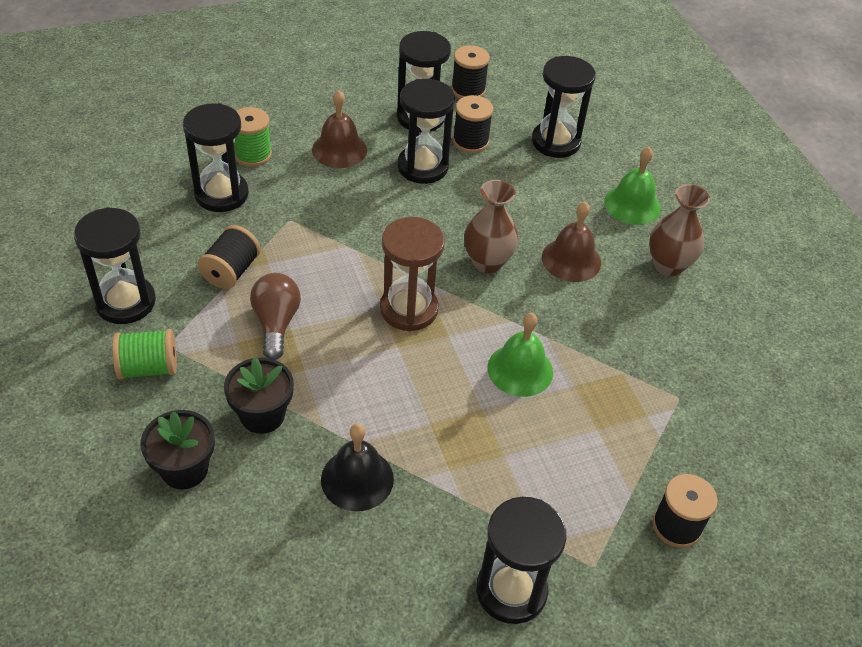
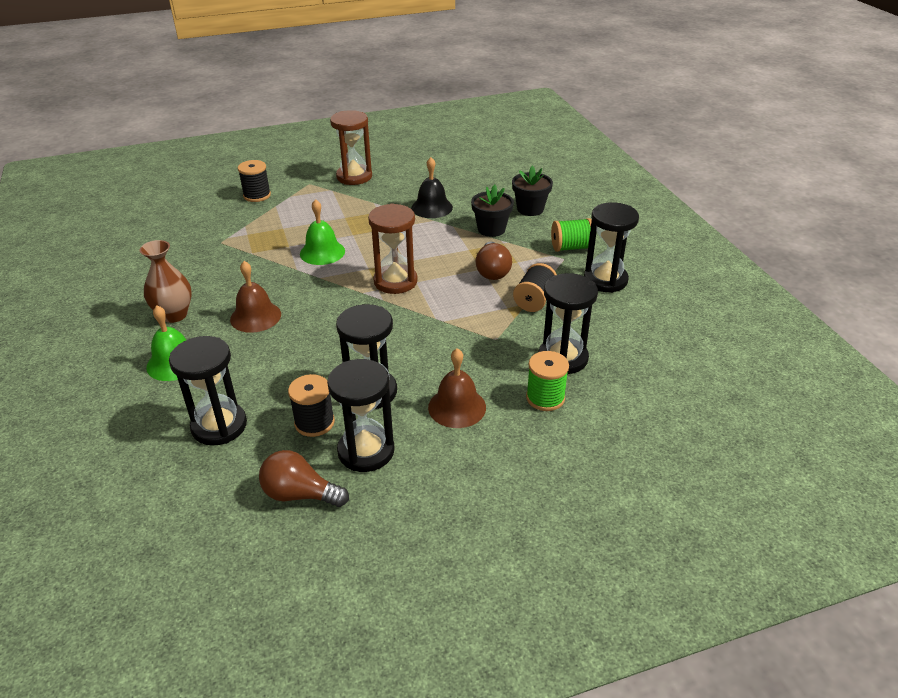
camera: 175 degrees left, 10 degrees down
black spool [451,45,490,99] -> brown light bulb [259,450,349,507]
brown vase [464,180,519,273] -> none
black hourglass [476,497,567,624] -> brown hourglass [330,110,372,185]

